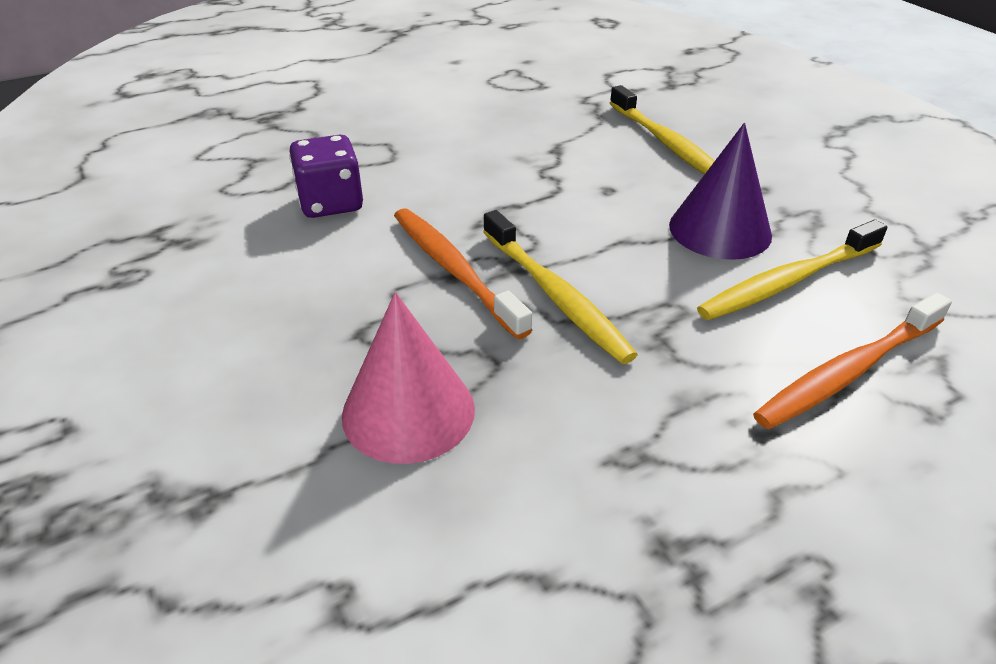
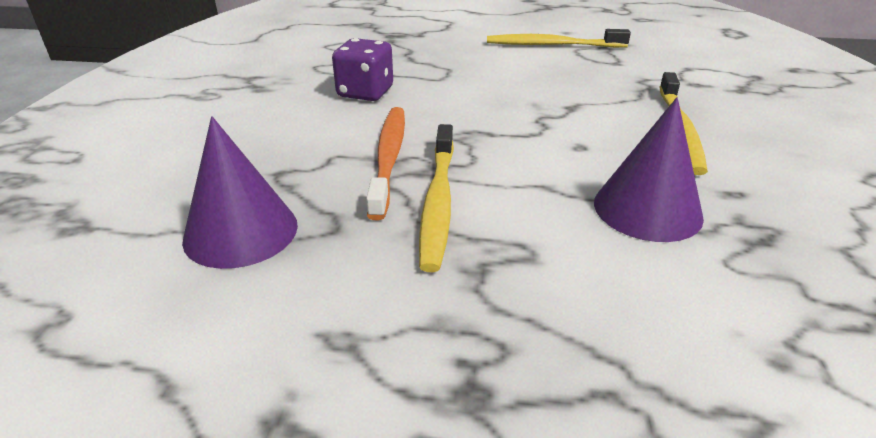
camera: 35 degrees right, 5 degrees down
pink cone [342,292,475,464] -> purple cone [182,116,298,269]
yellow toothbrush [697,220,887,320] -> yellow toothbrush moved to [487,29,631,48]
orange toothbrush [753,292,952,429] -> none

